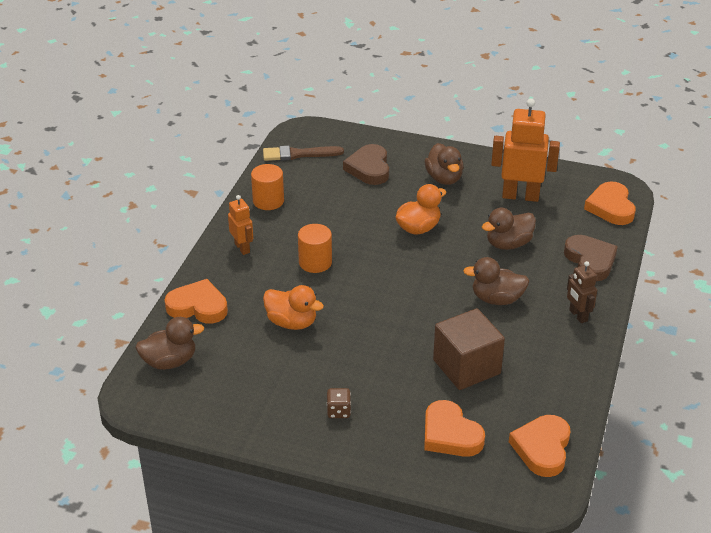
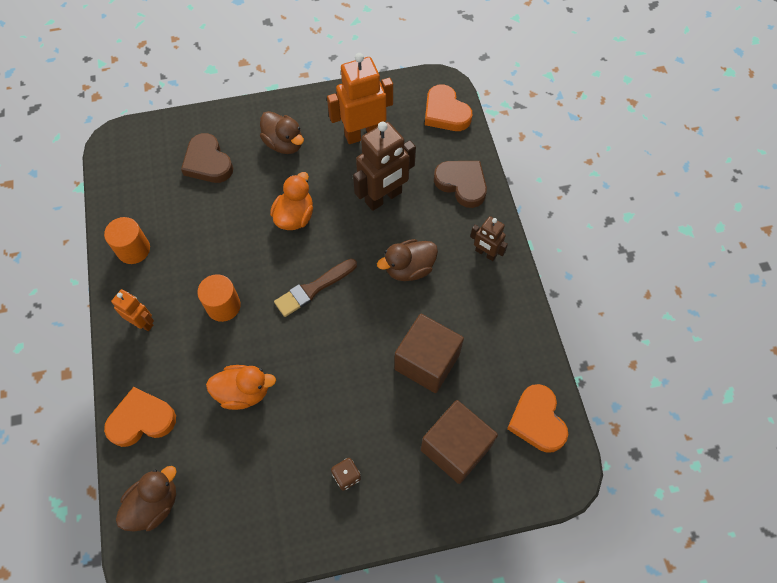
camera: 30 degrees left, 25 degrees up
brown brush [263,146,344,161] -> brown brush moved to [274,259,357,317]
orange heart [424,400,485,457] -> brown cube [421,400,498,484]
brown duck [482,208,536,250] -> brown robot [353,121,416,211]

